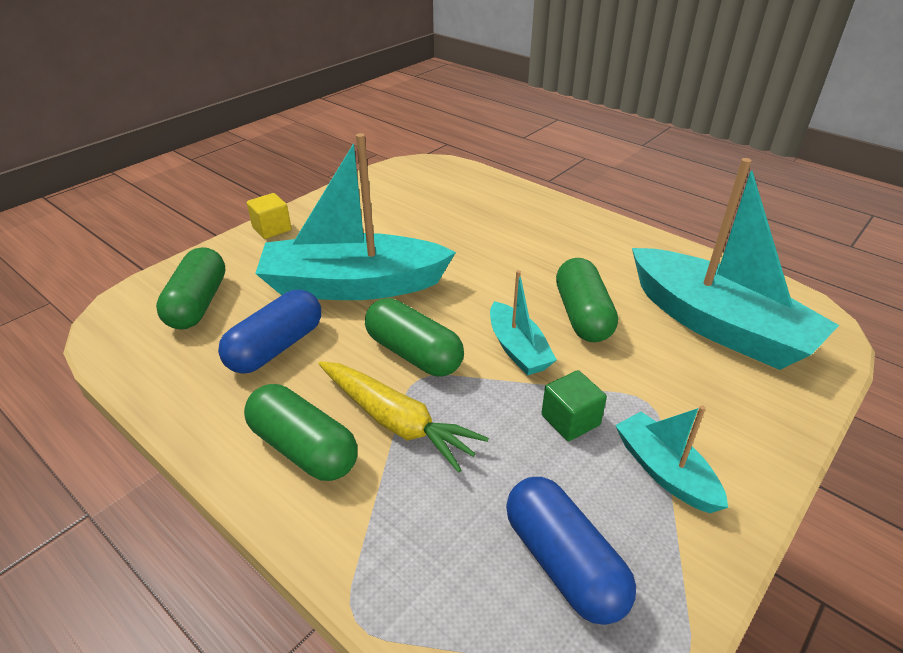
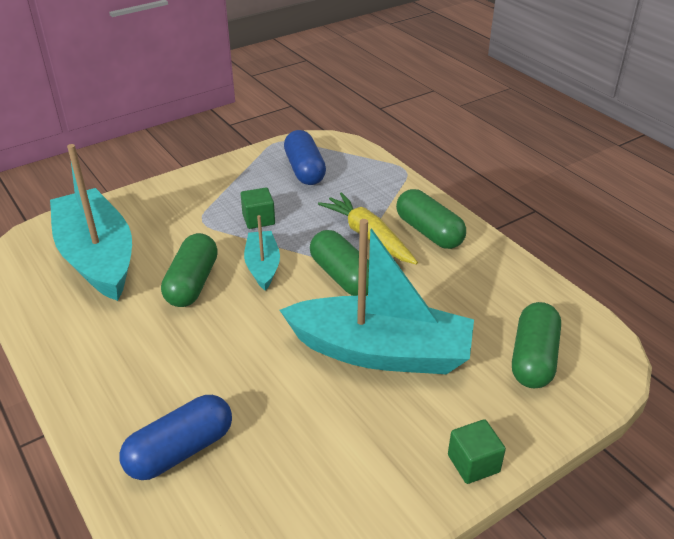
camera: 165 degrees left, 0 degrees up
blue capsule [218,290,321,374] -> blue capsule moved to [119,395,232,480]
yellow cube [247,193,291,239] -> green cube [448,419,506,484]
turquoise boat [615,405,728,513] -> none

